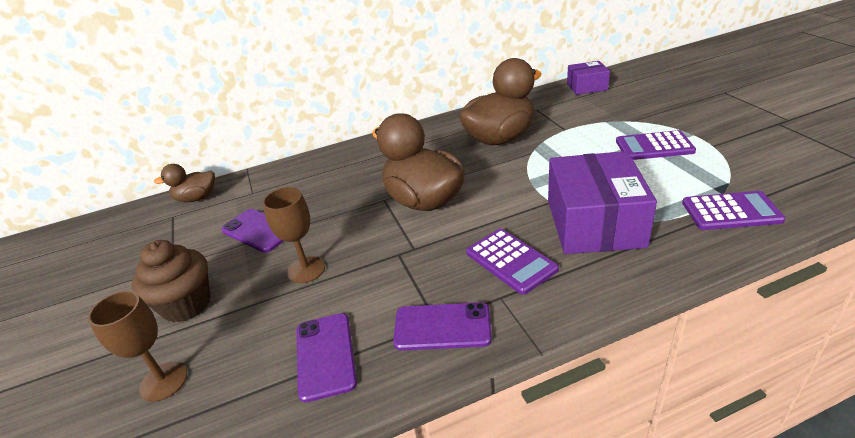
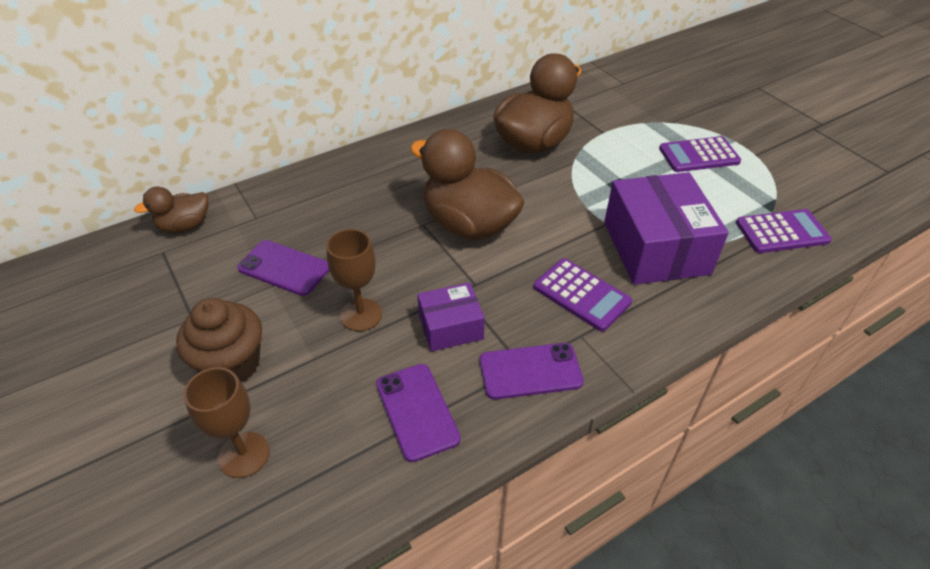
camera: 15 degrees left, 10 degrees up
purple box [567,61,610,95] -> purple box moved to [417,282,485,352]

